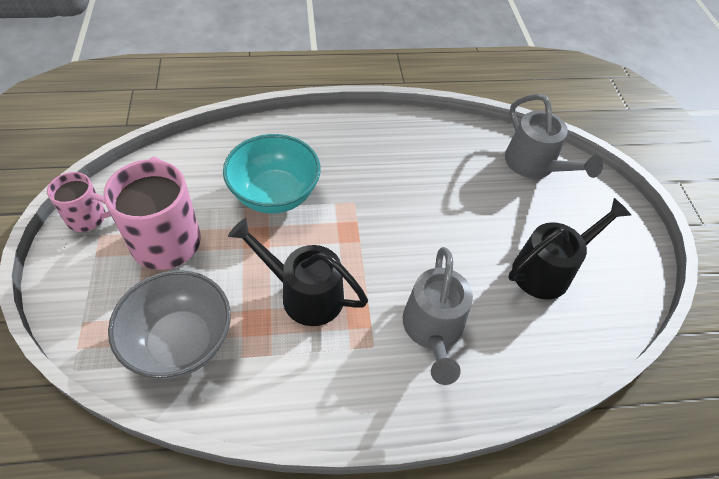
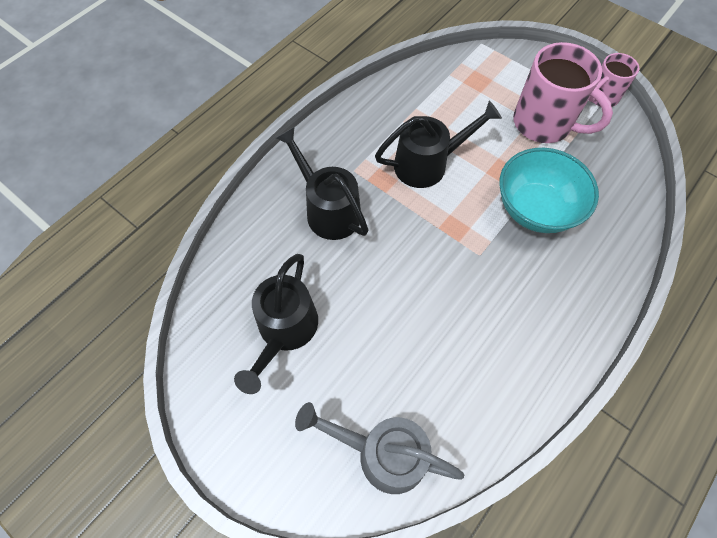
camera: 140 degrees right, 10 degrees up
grey bowl [108,270,231,379] -> none
grey watering can [402,247,473,385] -> black watering can [276,127,369,240]

